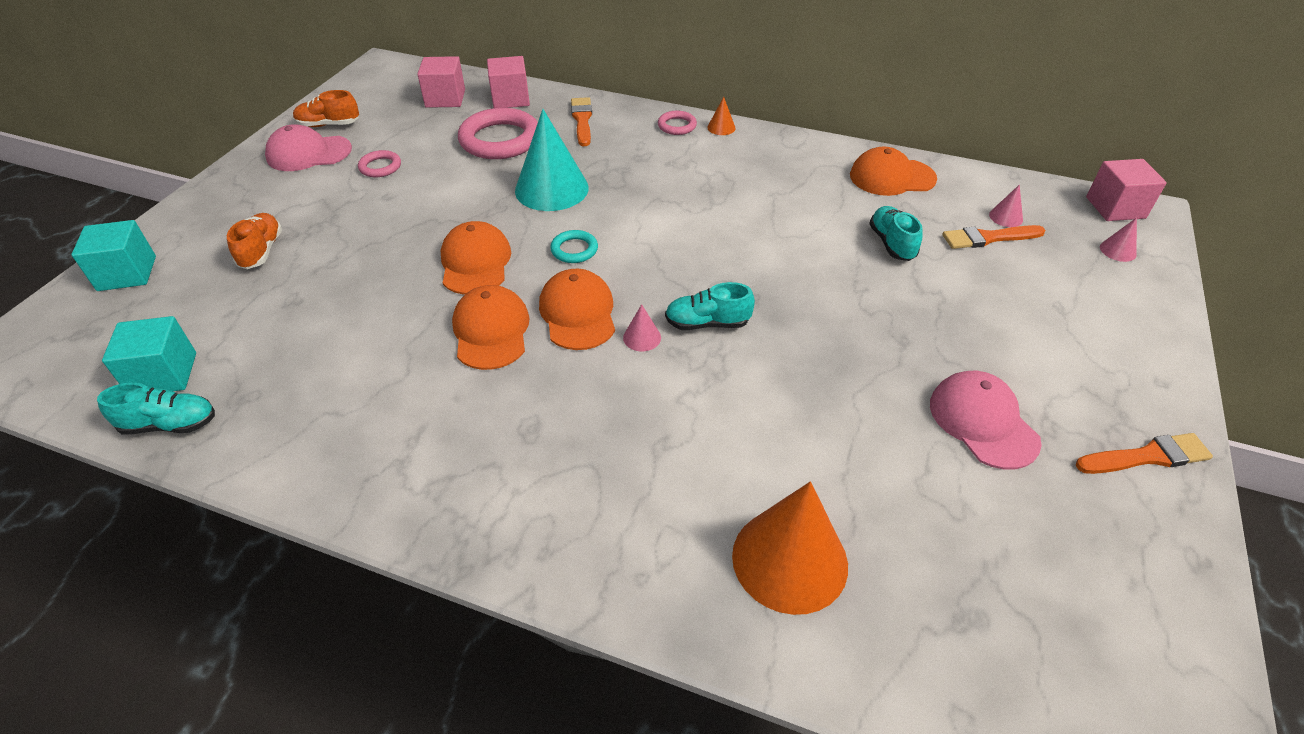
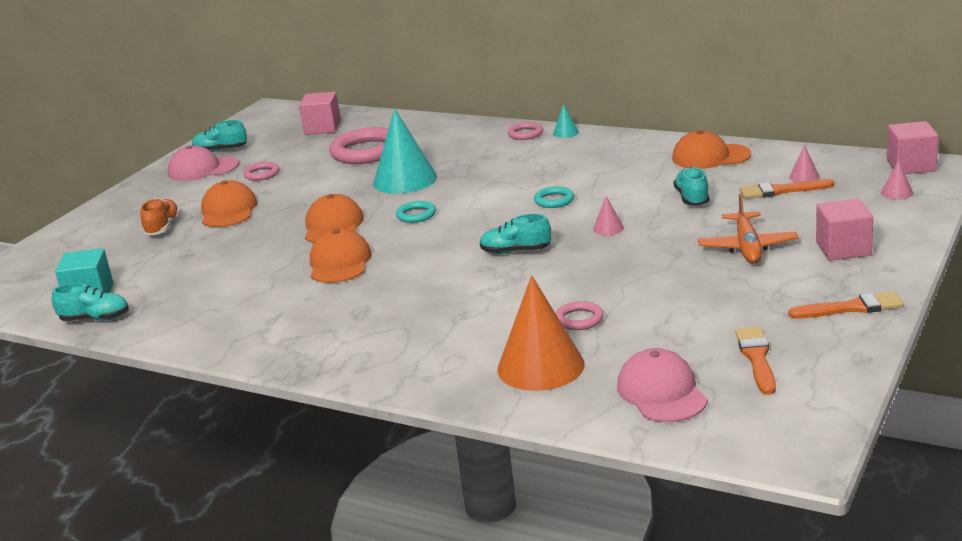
camera: 10 degrees right, 20 degrees down
turquoise cube [71,220,156,291] -> none
orange shoe [293,90,359,127] -> turquoise shoe [192,120,247,152]
pink cube [487,56,530,108] -> pink cube moved to [816,199,873,261]
orange cap [539,269,615,350] -> orange cap moved to [201,180,257,227]
orange brush [571,97,592,146] -> orange brush moved to [736,327,776,395]
pink cone [623,304,661,351] -> pink cone moved to [593,196,624,236]
orange cone [707,97,736,135] -> turquoise cone [553,104,579,138]
pink cap [930,371,1042,470] -> pink cap moved to [617,348,708,422]
none -> turquoise ring [534,186,574,208]
none -> pink ring [555,301,604,330]
none -> orange plane [698,194,798,264]

